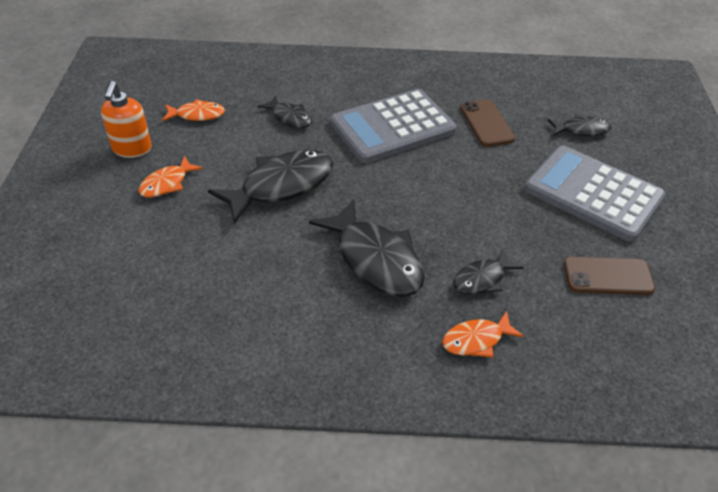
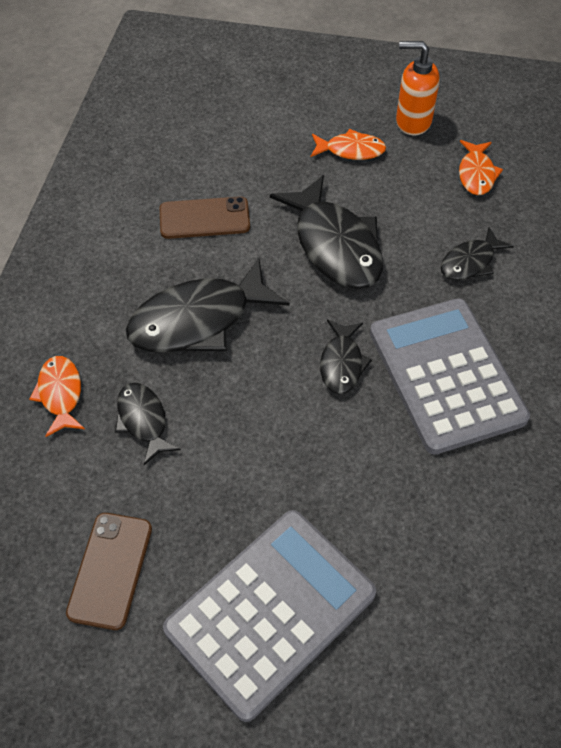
camera: 100 degrees right, 10 degrees up
orange fish [138,156,203,197] -> orange fish turned 135 degrees clockwise [311,129,386,160]
brown phone [460,99,515,147] -> brown phone moved to [160,196,250,239]
black fish [548,114,611,136] -> black fish moved to [320,320,372,394]

